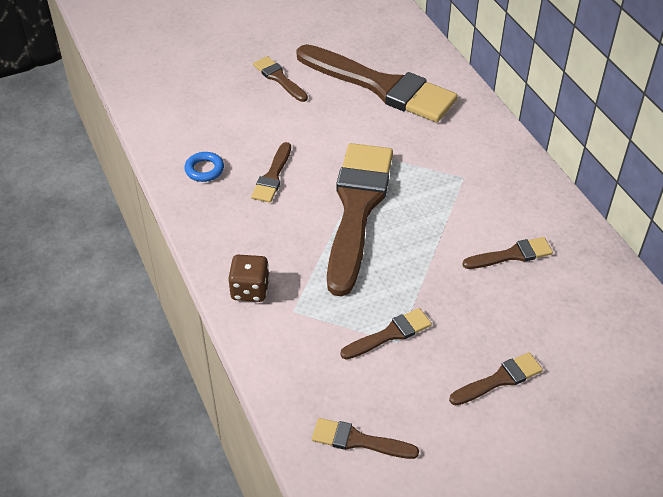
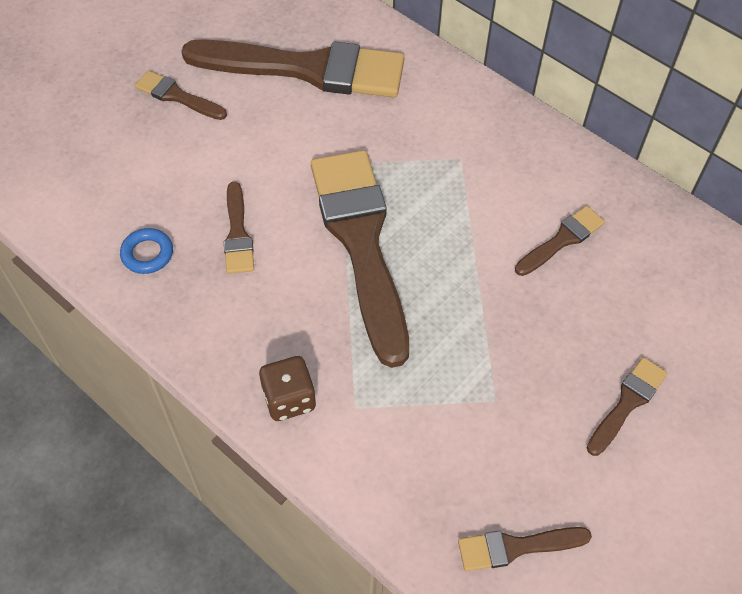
camera: 25 degrees left, 10 degrees up
brown brush [340,308,432,360] -> none

